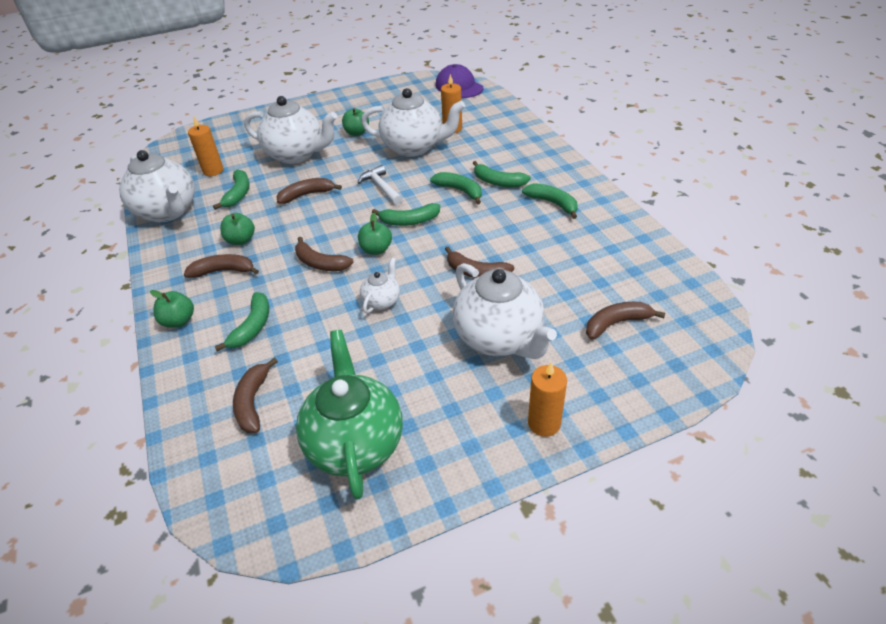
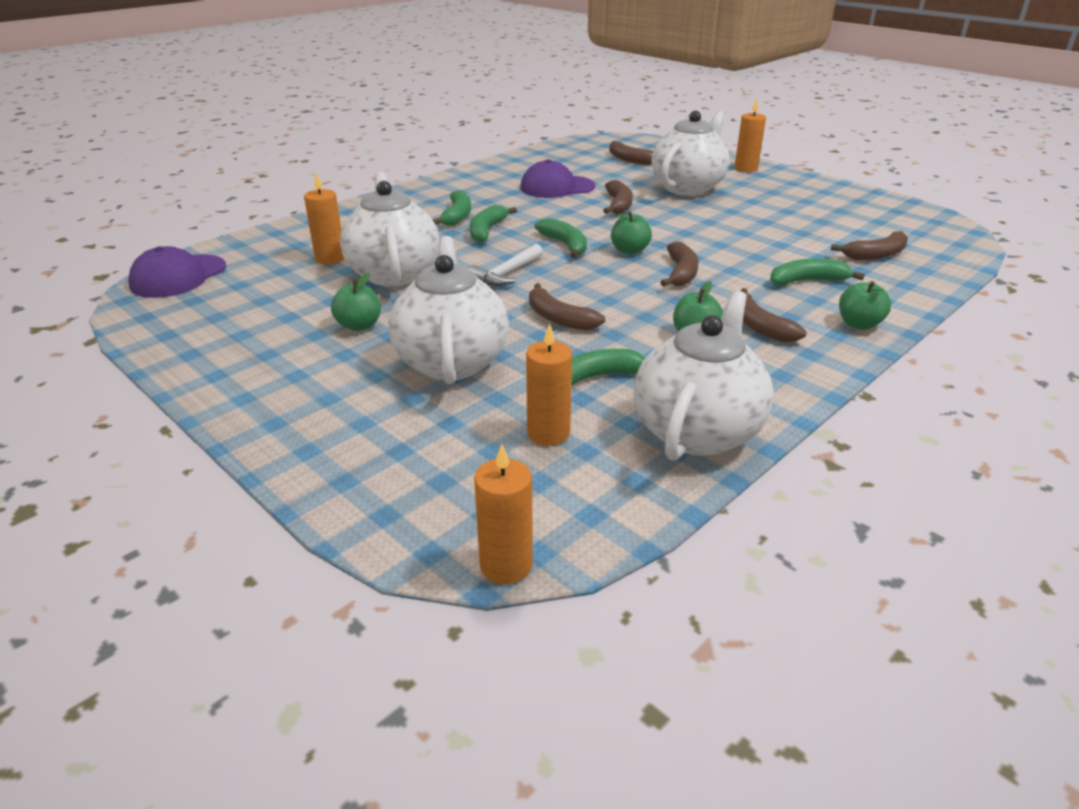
camera: 115 degrees left, 10 degrees down
green teapot [296,330,403,499] -> none
white teapot [360,258,400,313] -> none
green banana [522,183,578,219] -> none
none -> orange candle [474,444,533,584]
none -> purple cap [520,159,595,198]

